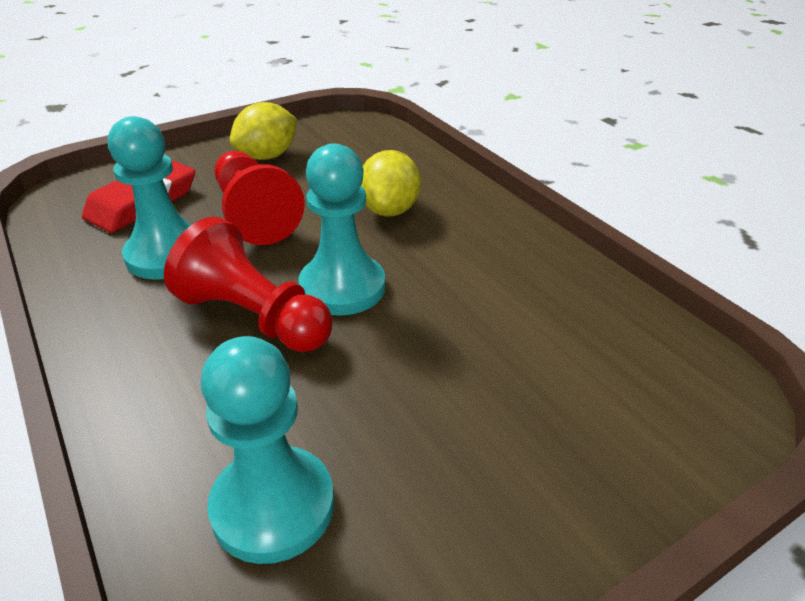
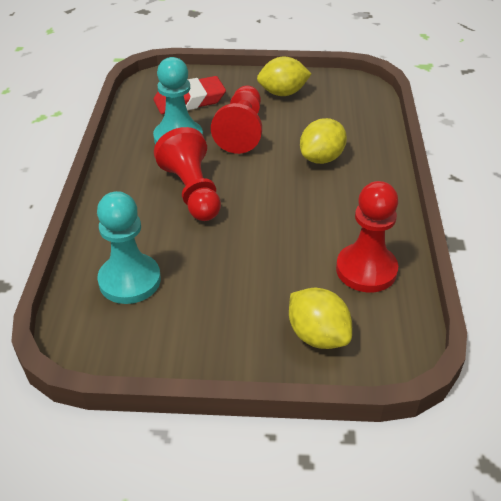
camera: 35 degrees right, 5 degrees up
turquoise pawn [298,143,385,316] -> none
none -> yellow lemon [289,288,352,349]
none -> red pawn [336,181,398,292]

